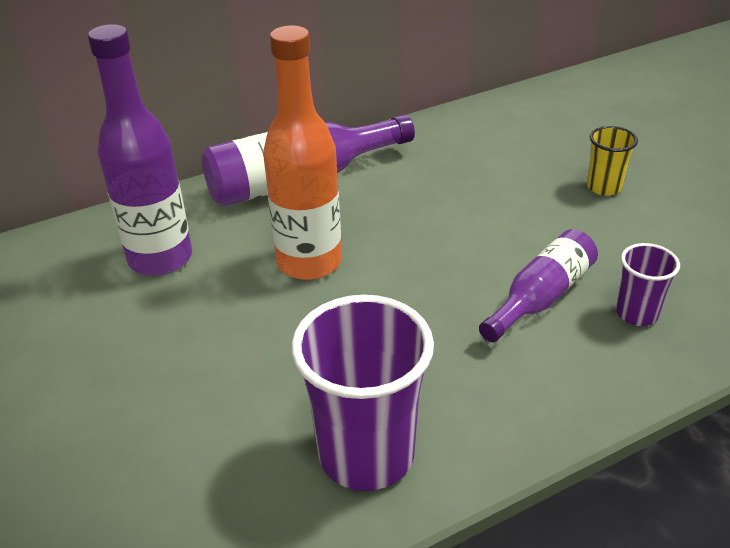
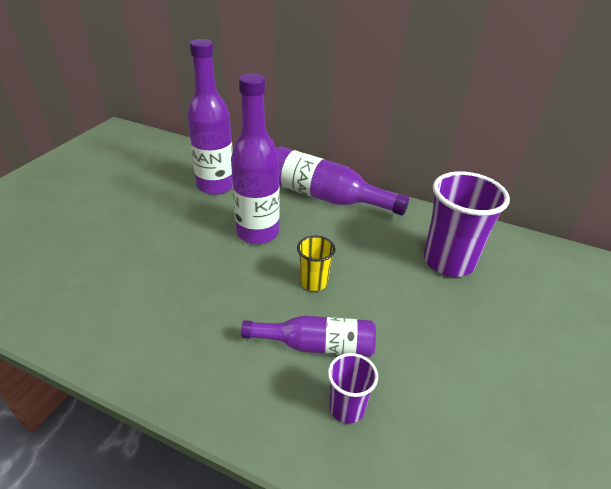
camera: 50 degrees right, 0 degrees up
orange bottle [263,26,342,280] -> purple bottle [231,73,280,244]
purple cup [291,295,434,491] -> purple cup moved to [424,171,510,277]
yellow cup [587,126,638,196] -> yellow cup moved to [297,236,336,291]

